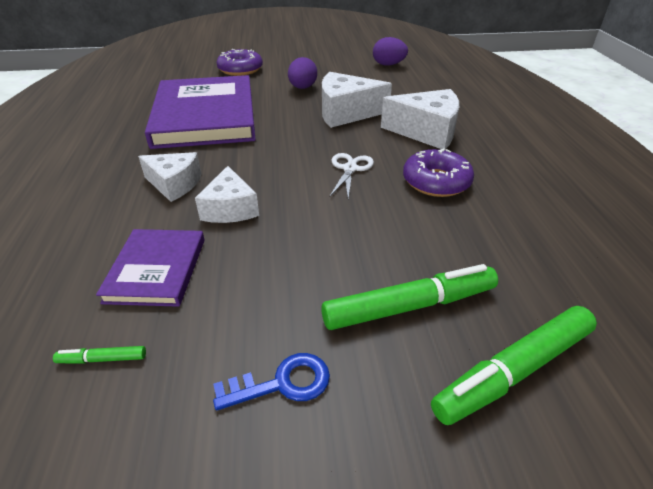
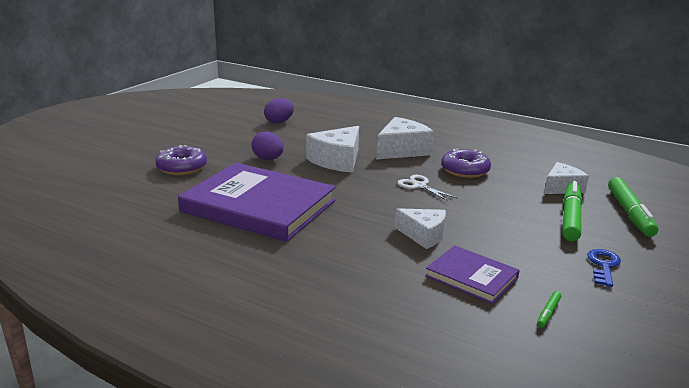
camera: 55 degrees left, 15 degrees down
white cheese [138,152,201,202] -> white cheese moved to [544,162,589,194]

